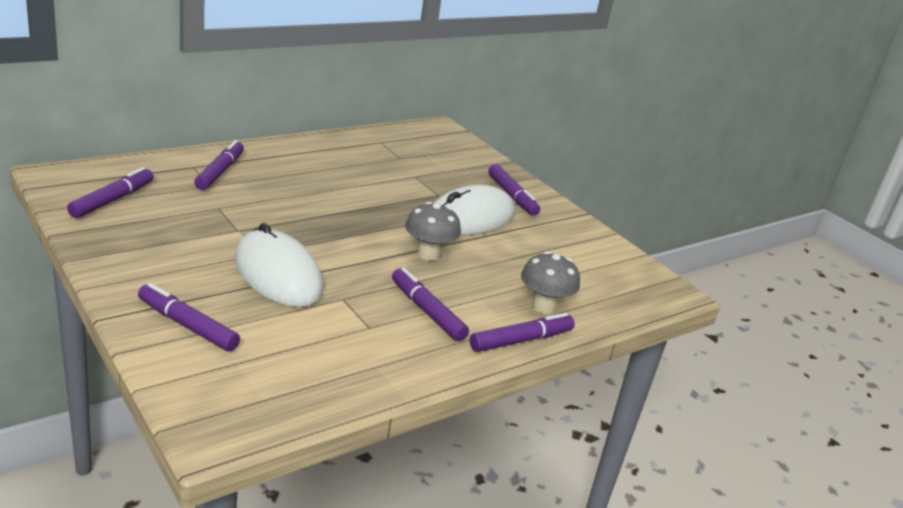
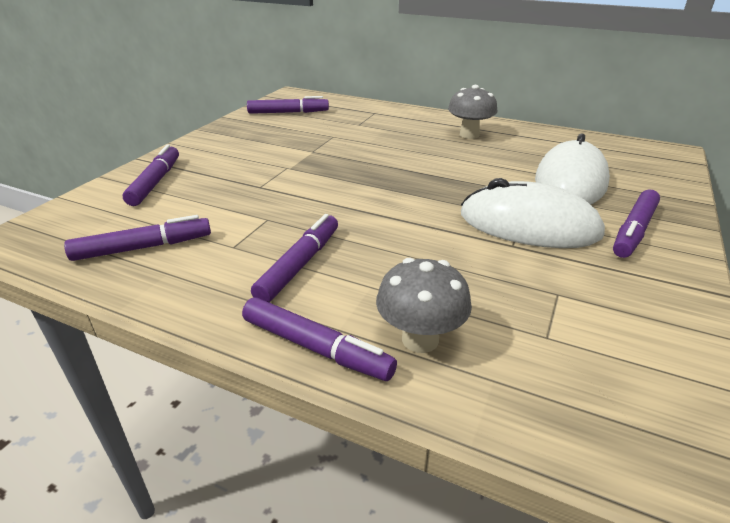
camera: 65 degrees right, 5 degrees up
purple marker [194,140,244,190] -> purple marker moved to [64,215,211,261]
white mouse [235,223,324,307] -> white mouse moved to [535,133,610,205]
grey mushroom [405,202,461,261] -> grey mushroom moved to [448,85,497,139]

